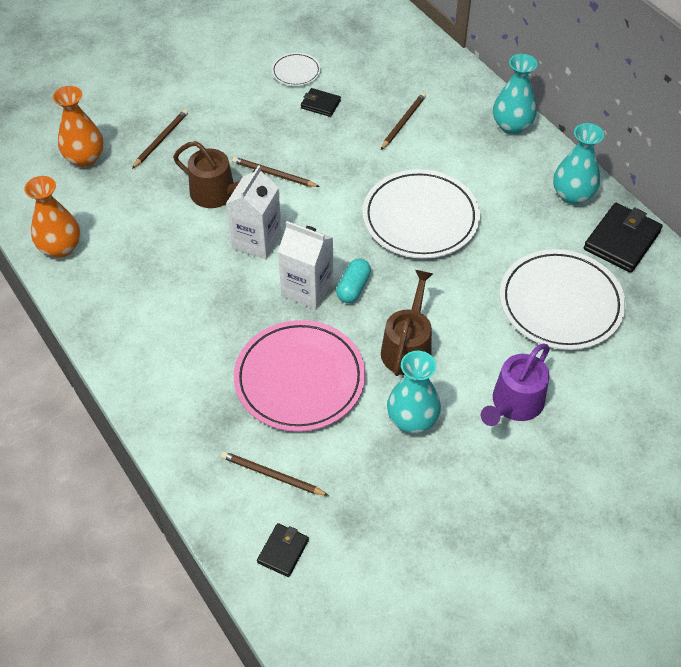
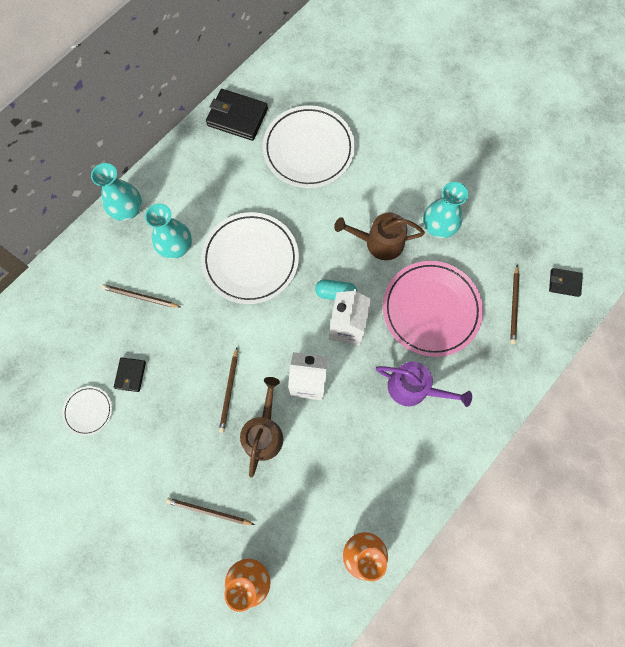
camera: 105 degrees left, 20 degrees up
purple watering can [481,344,550,426] -> purple watering can moved to [376,362,472,407]
turquoise vase [553,123,604,205] -> turquoise vase moved to [145,204,192,259]

